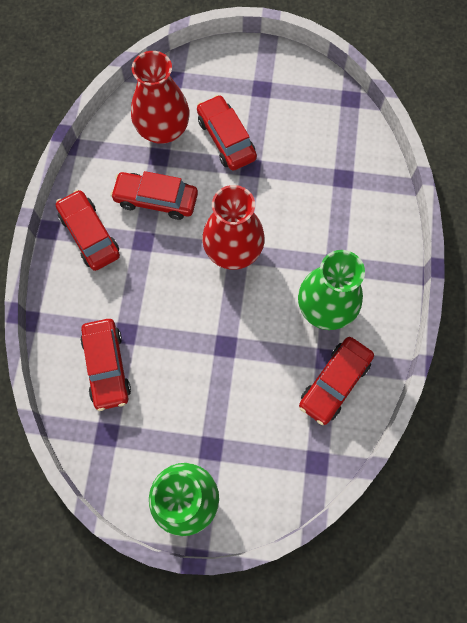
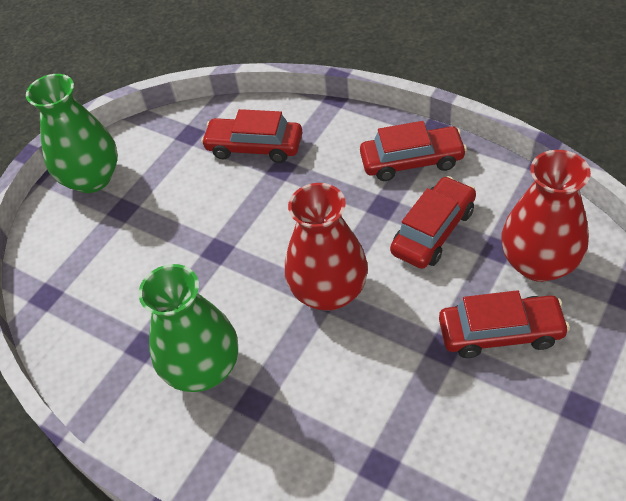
camera: 120 degrees right, 20 degrees down
red car [299,337,374,425] -> none

